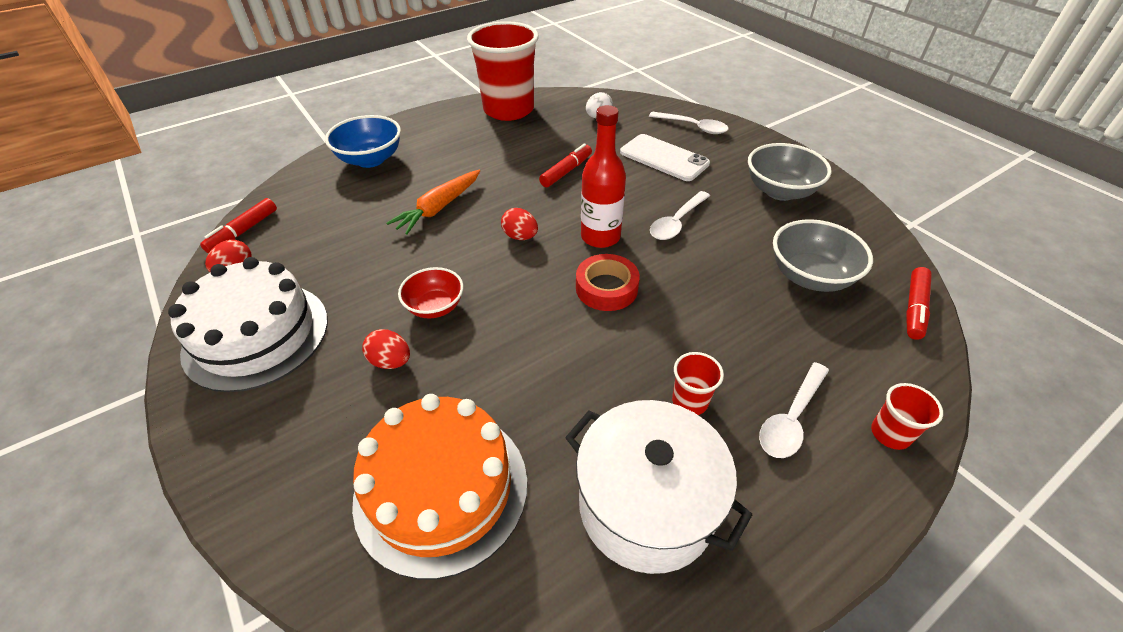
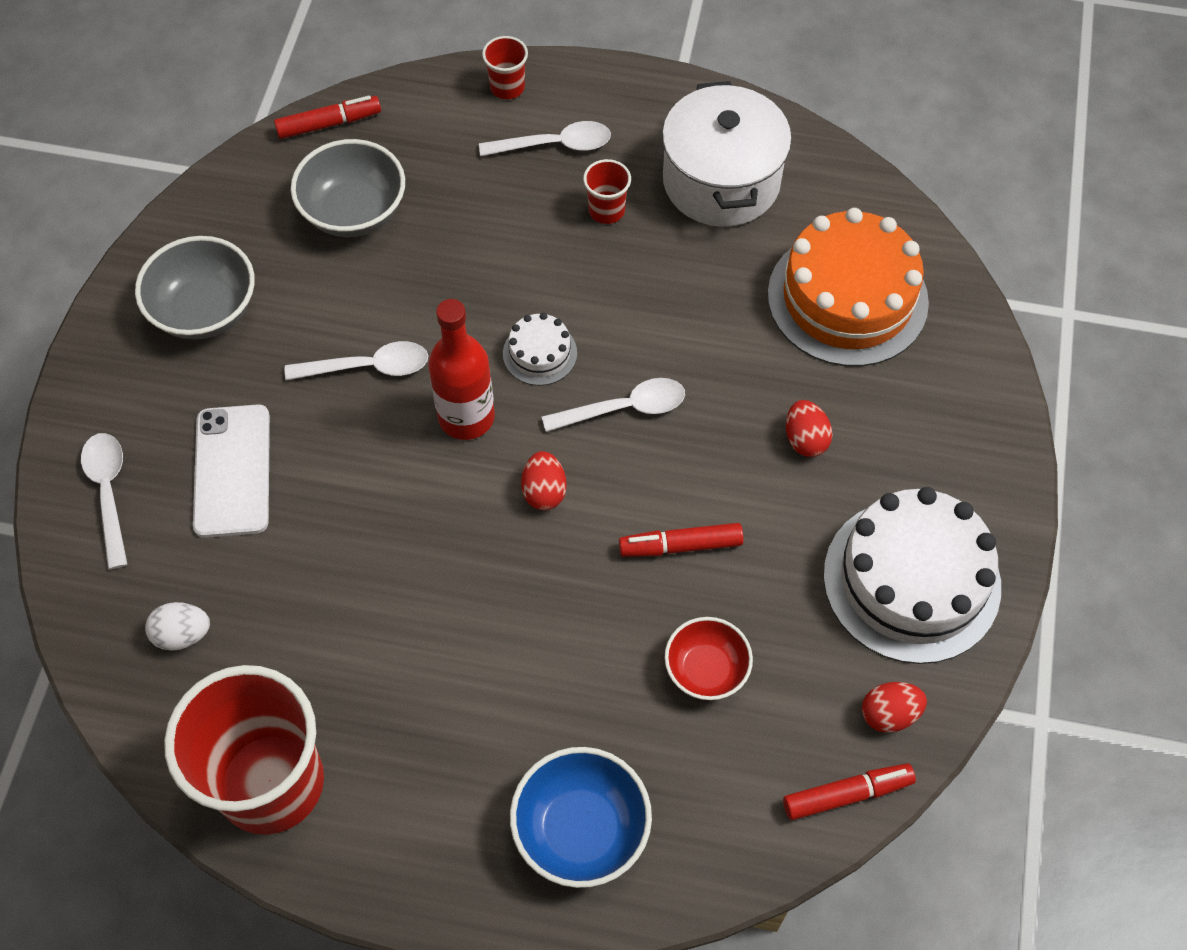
camera: 135 degrees left, 15 degrees up
orange carrot [386,170,480,235] -> none
red bowl [398,267,463,319] -> red bowl moved to [665,617,753,700]
red marker [539,143,592,188] -> red marker moved to [619,523,743,557]
red tape [576,254,640,311] -> white cake [503,313,577,386]
none -> white spoon [542,378,685,432]

